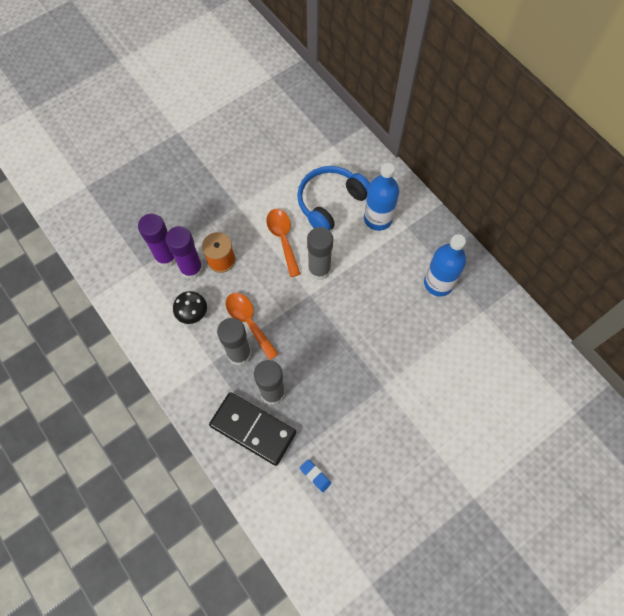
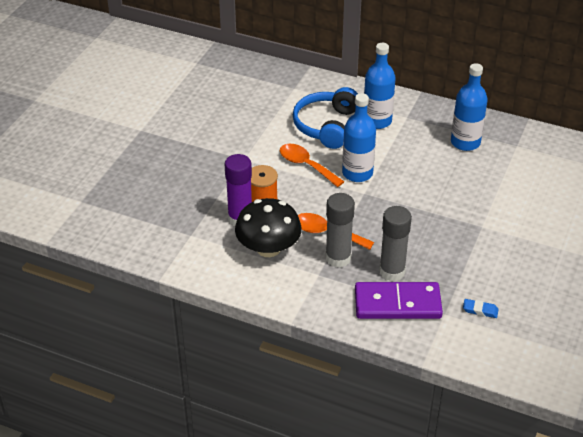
camera: 30 degrees left, 25 degrees down
purple glue stick [138,214,176,268] -> none
black mushroom [173,291,207,324] -> black mushroom [235,198,302,257], size x1.81
black domino [209,392,296,466] -> purple domino [355,282,443,319]
grey glue stick [307,227,333,280] -> blue bottle [342,93,376,182]

